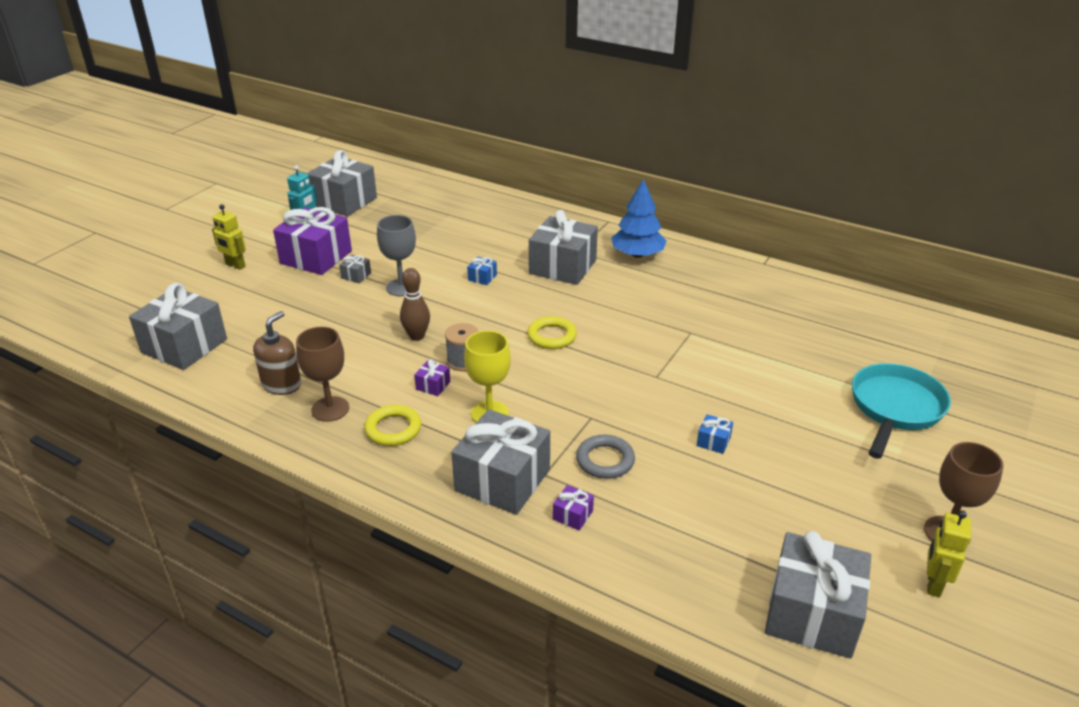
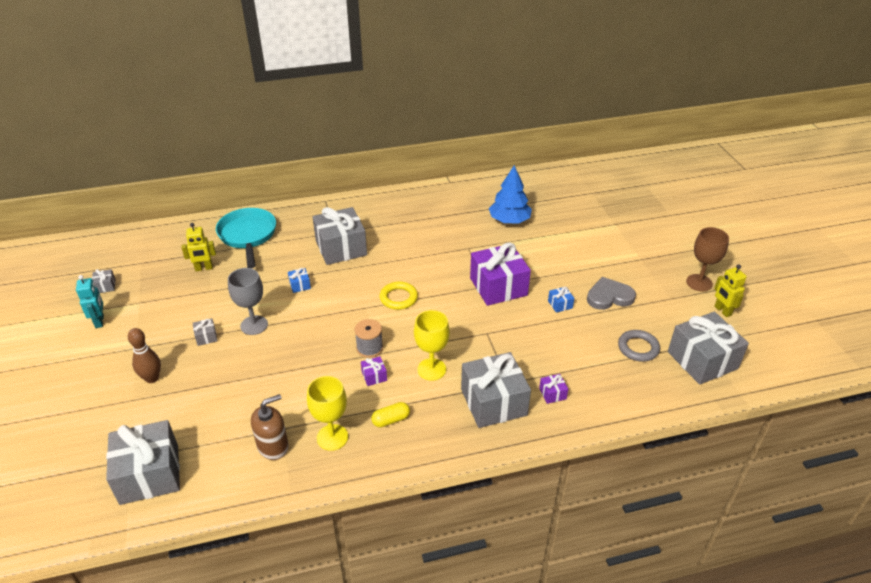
camera: 45 degrees left, 5 degrees up
yellow robot [212,204,246,270] -> yellow robot moved to [181,223,216,271]
brown soap dispenser [253,311,301,395] -> brown soap dispenser turned 75 degrees clockwise [251,394,289,460]
purple gift [273,207,352,275] -> purple gift moved to [470,242,531,306]
brown goblet [296,327,349,422] -> yellow goblet [307,376,348,451]
grey gift [306,150,377,216] -> grey gift [92,269,116,293], size x0.41
yellow ring [364,405,421,446] -> yellow capsule [371,402,410,427]
brown bowling pin [400,268,430,341] -> brown bowling pin moved to [128,328,161,383]
grey ring [576,435,635,479] -> grey ring moved to [618,330,660,362]
blue tree [611,179,666,258] -> blue tree moved to [489,165,532,223]
turquoise pan [852,363,951,459] -> turquoise pan moved to [216,208,276,268]
none -> grey heart [587,277,636,310]

